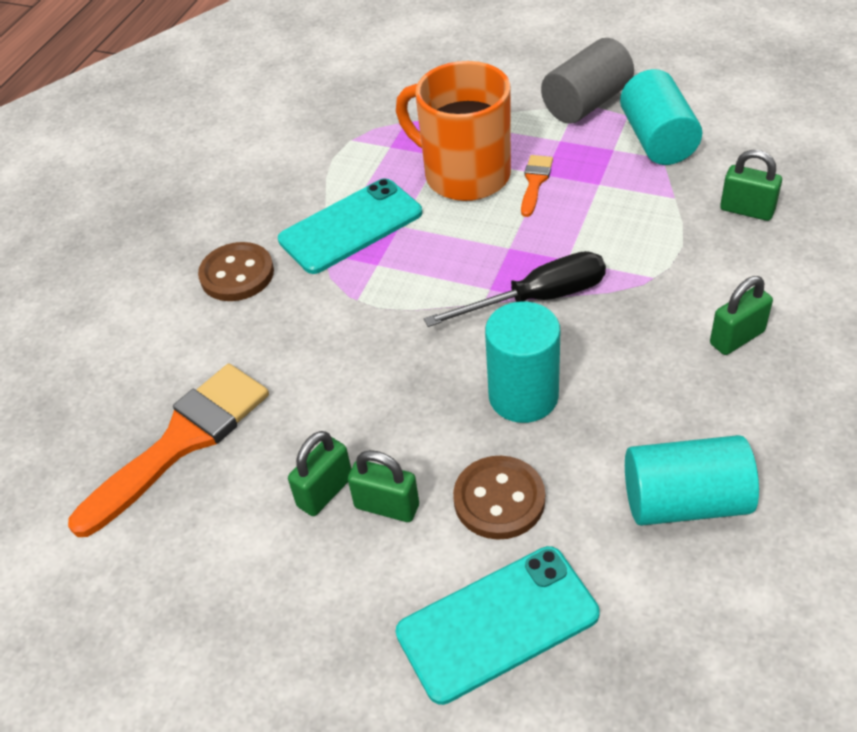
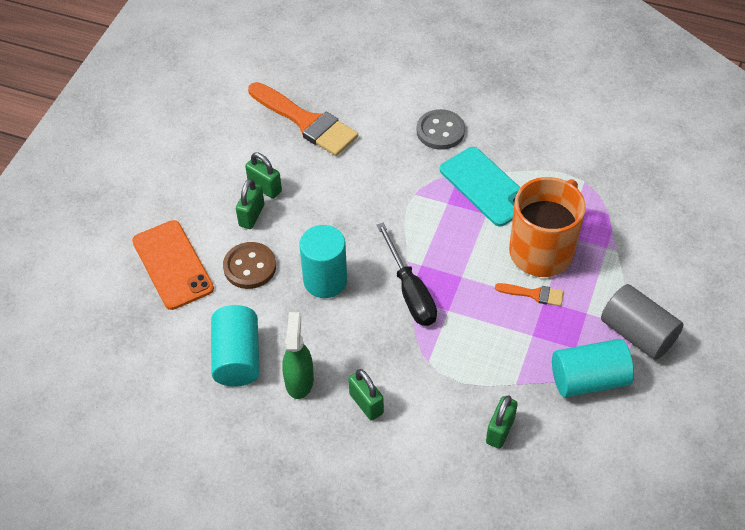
camera: 85 degrees right, 5 degrees up
brown button [198,242,274,301] -> grey button [417,109,465,150]
turquoise phone [396,546,600,705] -> orange phone [132,220,214,310]
none -> green spray bottle [282,312,314,399]

